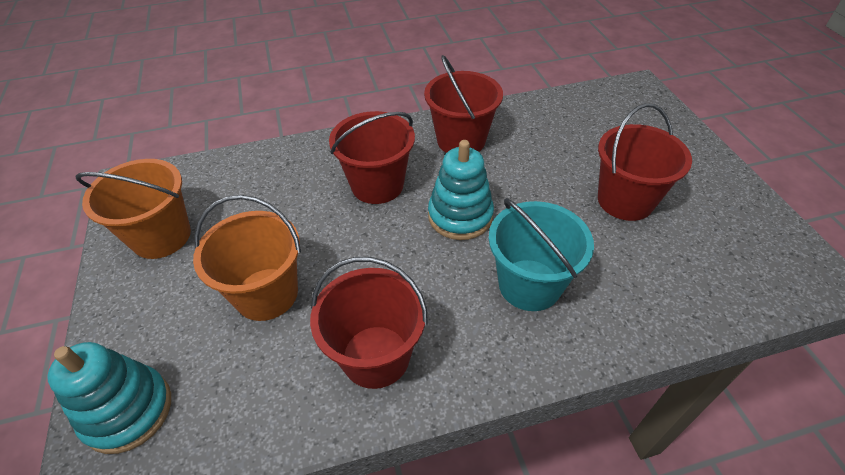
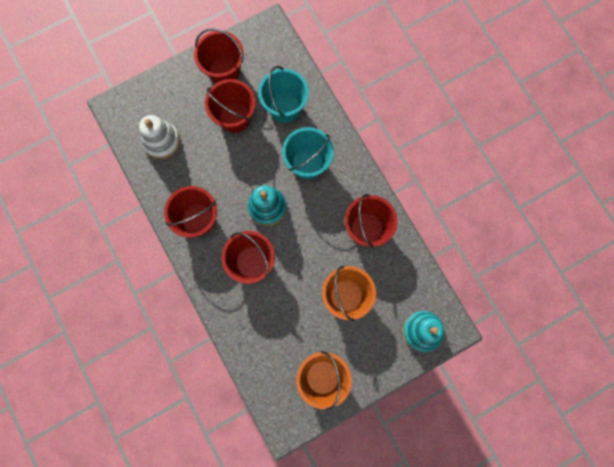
camera: 105 degrees left, 30 degrees up
none -> white stacking toy [139,115,180,159]
none -> red bucket [194,28,244,84]
none -> turquoise bucket [258,66,309,123]

